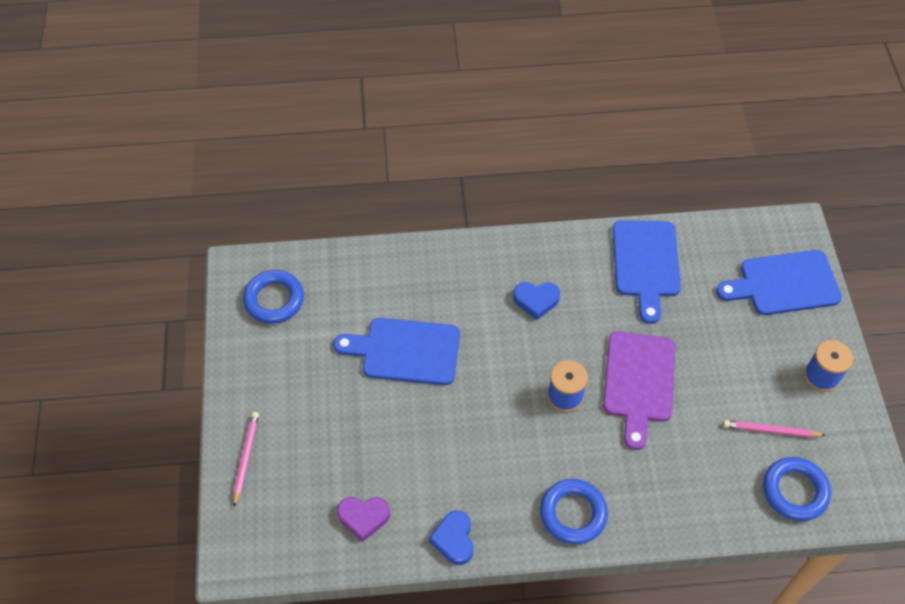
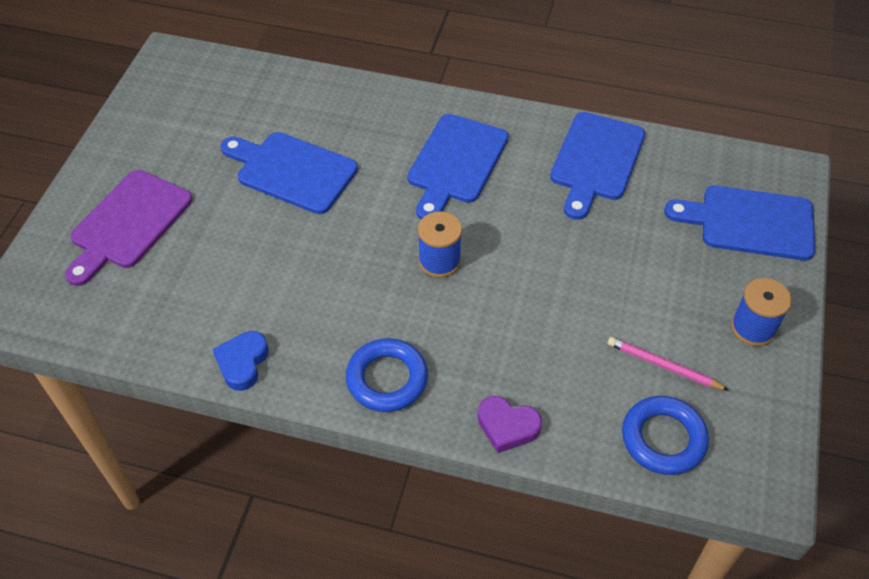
camera: 20 degrees right, 5 degrees down
pink pencil [233,412,259,507] -> none
blue ring [243,270,304,324] -> none
purple heart [337,497,390,542] -> purple heart moved to [477,396,542,453]
blue heart [513,282,560,320] -> blue cutting board [407,114,509,219]
purple cutting board [603,331,676,450] -> purple cutting board moved to [65,170,193,286]

